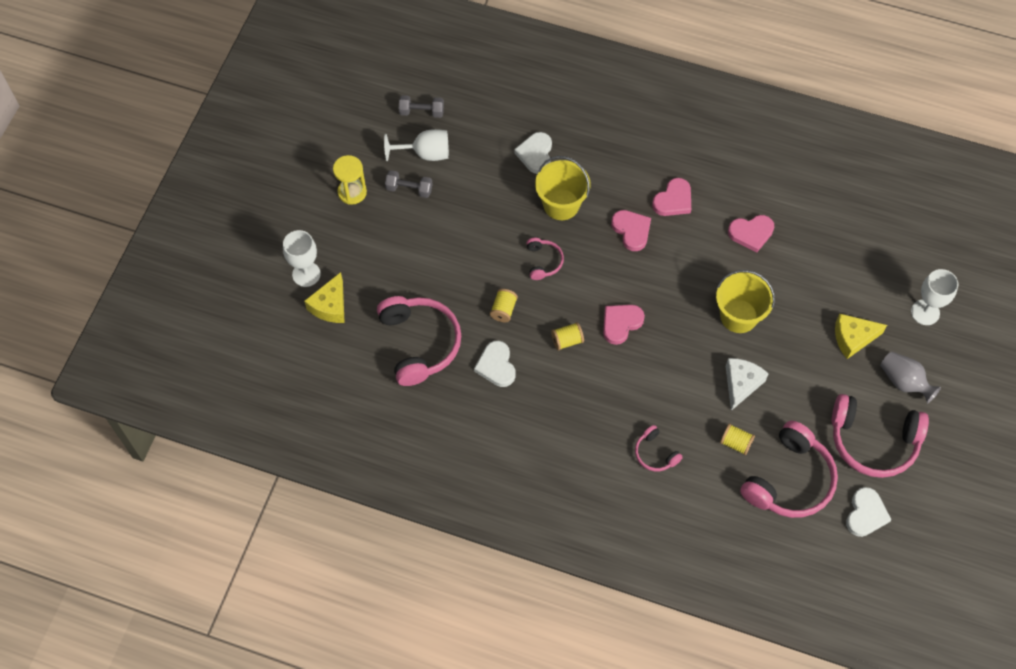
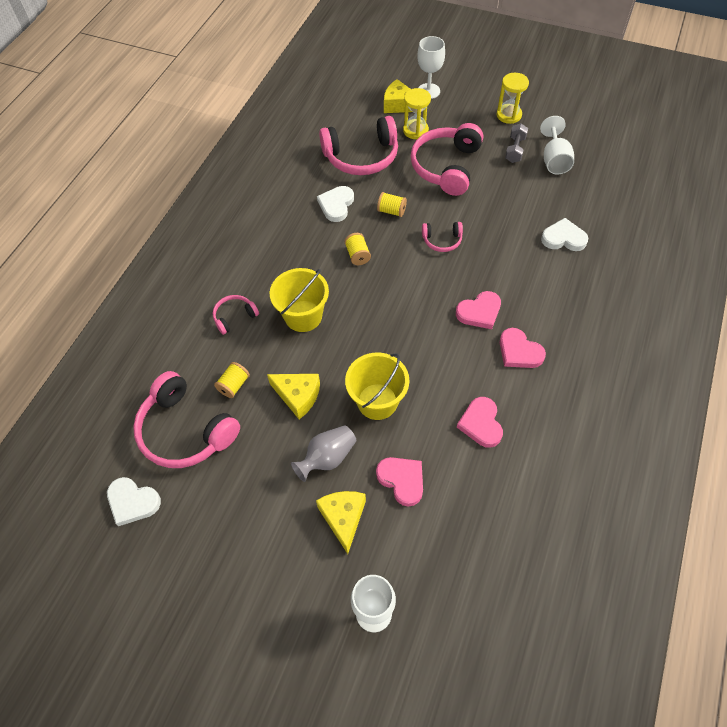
camera: 95 degrees right, 5 degrees down
grey dumbbell [399,95,444,118] -> none
white heart [474,341,516,387] -> white heart turned 60 degrees counterclockwise [317,186,354,222]
yellow bucket [535,156,591,220] -> yellow bucket moved to [270,268,329,332]
pink heart [603,305,645,345] -> pink heart moved to [376,457,423,506]
white cheese [726,358,769,411] -> yellow cheese [267,374,320,419]
pink headphones [832,394,929,478] -> pink headphones moved to [411,123,483,196]
grey vase [880,352,941,404] -> grey vase moved to [291,425,356,482]
none -> yellow hourglass [403,88,431,139]

